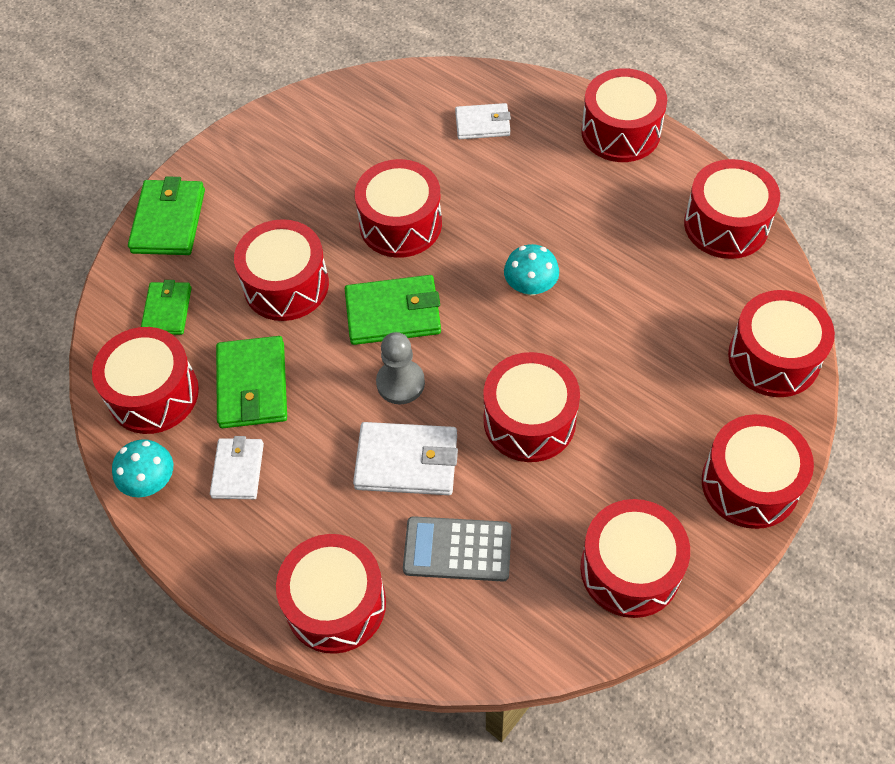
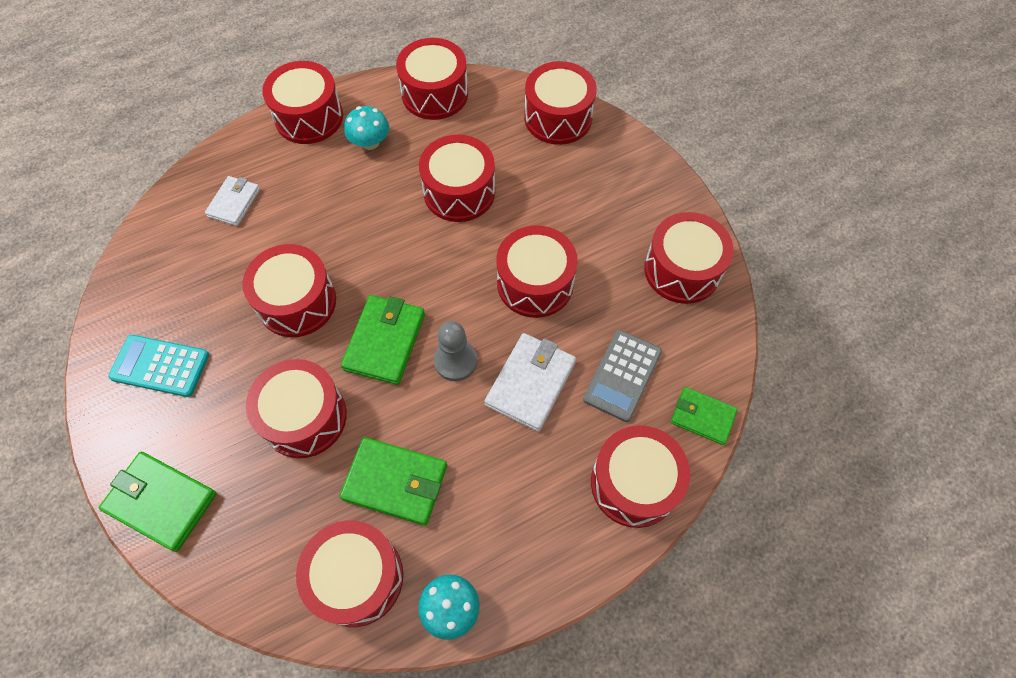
camera: 70 degrees left, 5 degrees up
green wallet [141,280,192,335] -> green wallet moved to [671,387,738,445]
white wallet [210,436,264,499] -> none
turquoise mushroom [504,244,559,296] -> turquoise mushroom moved to [344,106,389,150]
red drum [702,414,814,529] -> red drum moved to [419,135,495,222]
none -> turquoise calculator [108,335,209,397]

